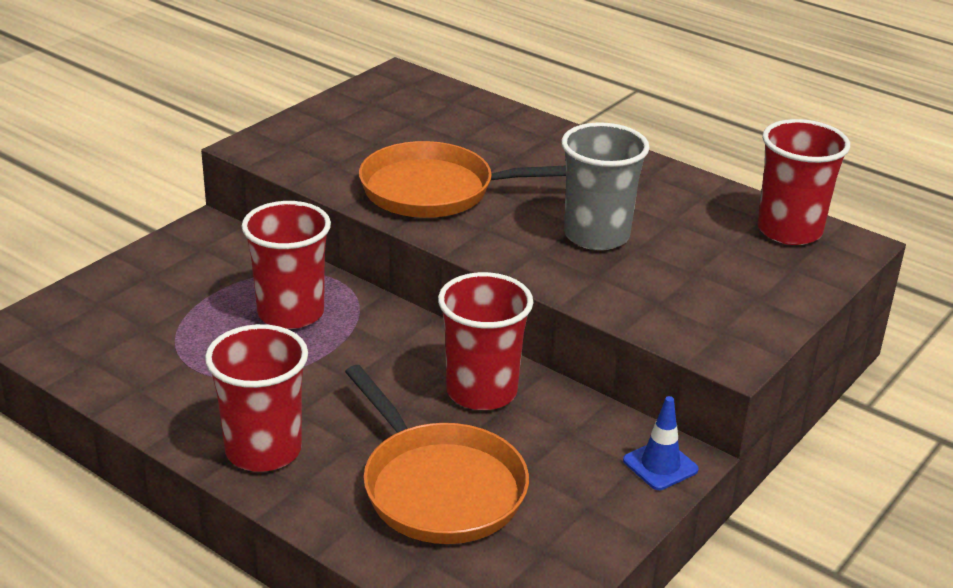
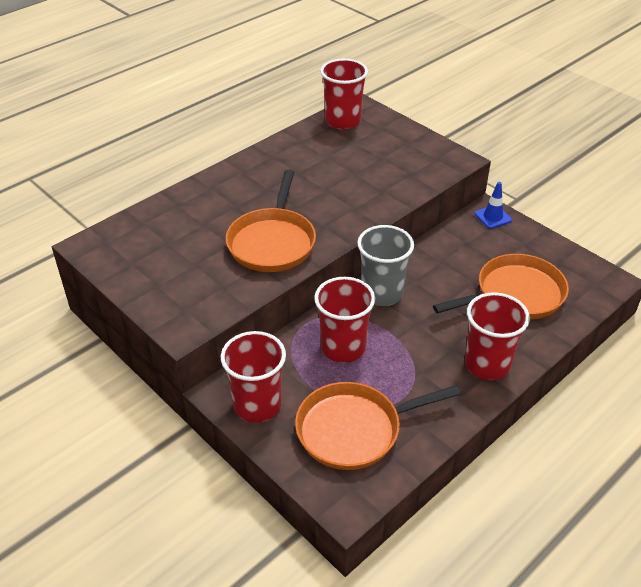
camera: 80 degrees left, 10 degrees up
red cup [438,272,533,410] -> red cup moved to [221,331,286,423]
grey cup [561,122,650,250] -> grey cup moved to [357,225,414,306]
none -> orange pan [295,382,461,470]

